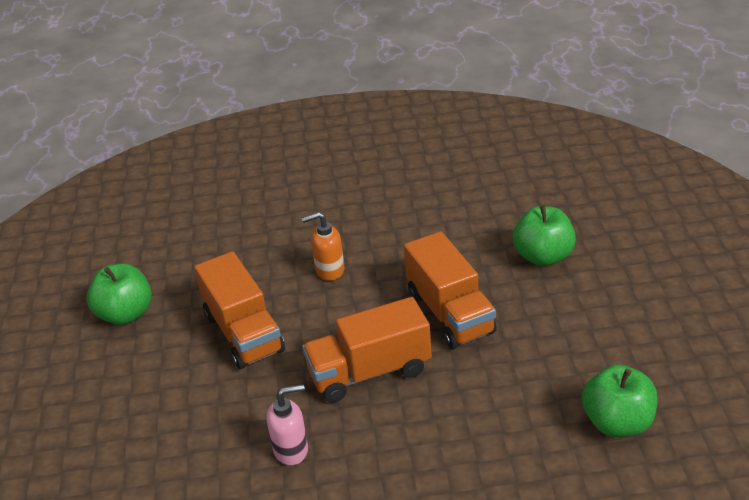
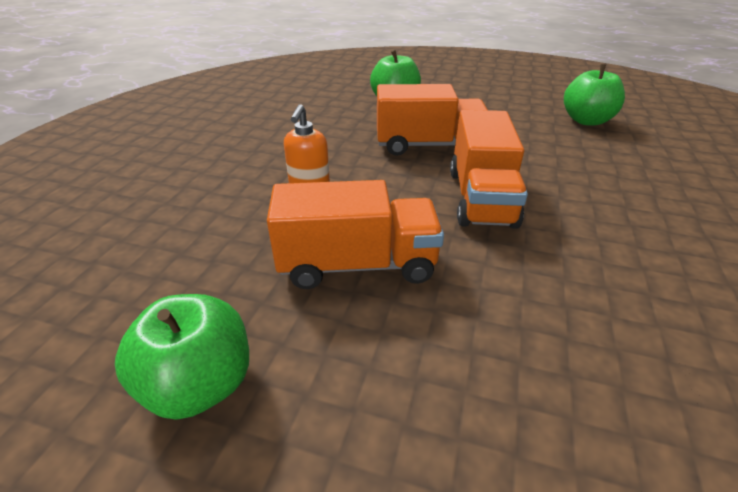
camera: 70 degrees left, 0 degrees up
pink soap dispenser [267,384,308,465] -> none

